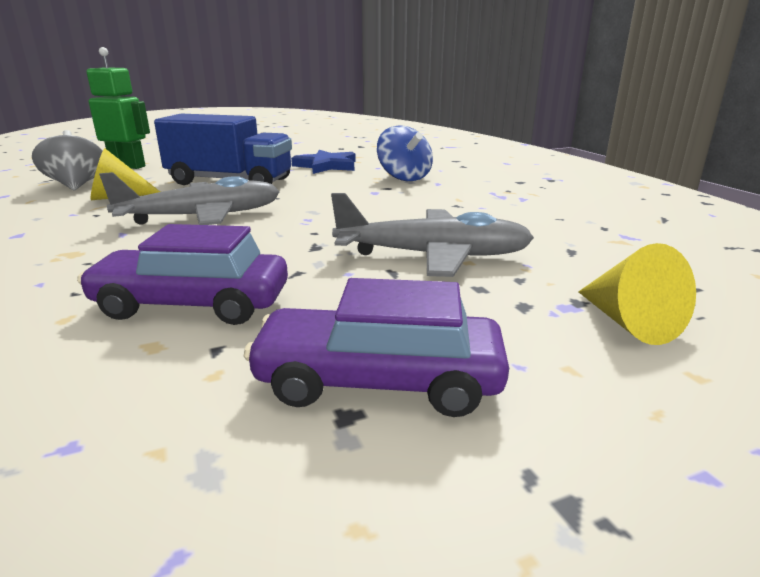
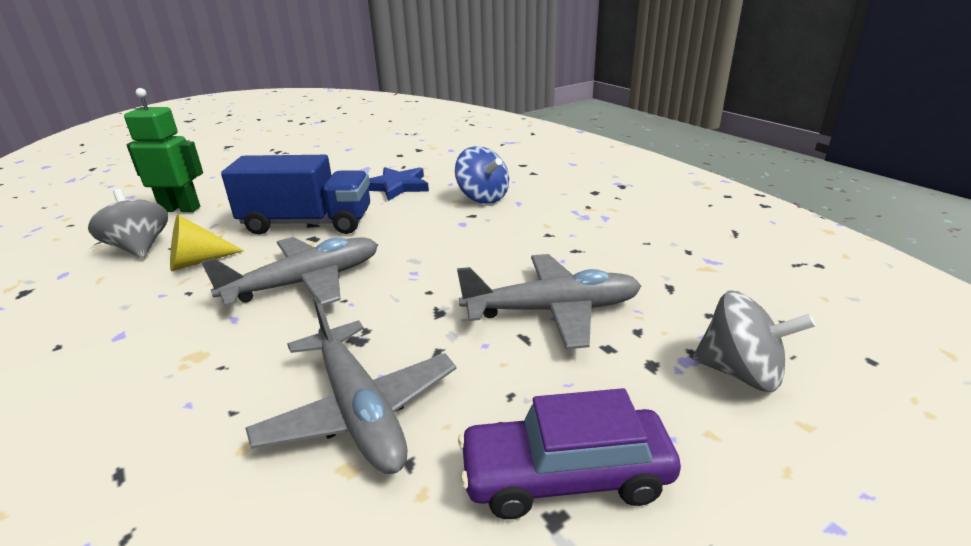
camera: 10 degrees left, 5 degrees up
purple car [77,224,288,325] -> grey plane [245,296,456,474]
yellow cone [578,243,696,345] -> grey spinning top [693,291,816,392]

